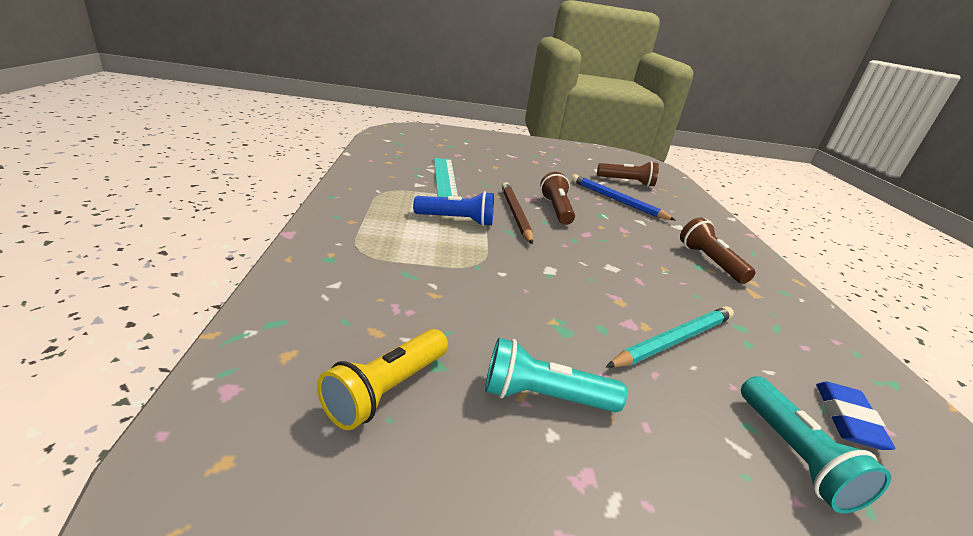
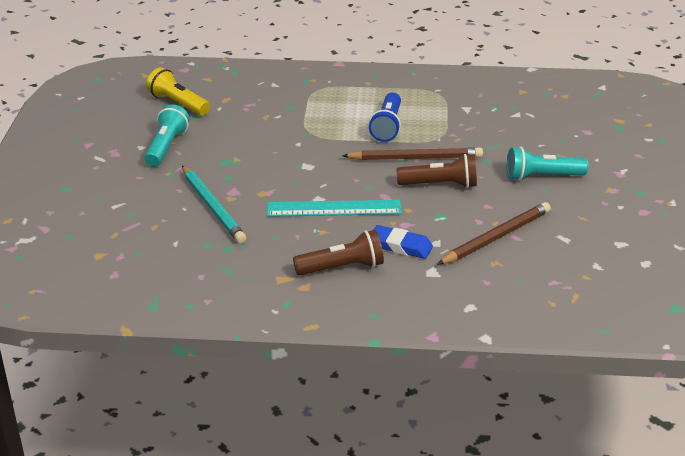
camera: 100 degrees right, 5 degrees up
turquoise ruler [434,158,458,197] -> turquoise ruler moved to [267,200,402,217]
blue pencil [572,175,675,220] -> brown pencil [437,202,551,265]
brown flashlight [597,161,659,187] -> none
turquoise flashlight [741,376,891,513] -> turquoise flashlight moved to [507,147,588,181]
blue eraser [816,382,896,450] -> blue eraser moved to [374,225,433,259]

